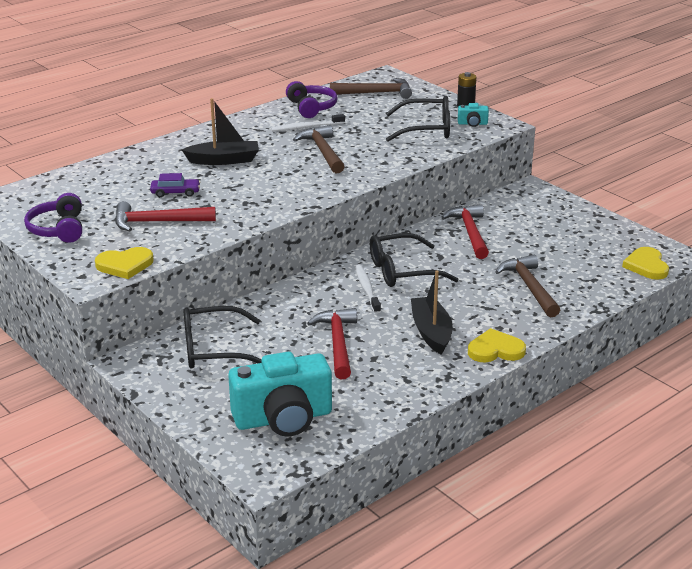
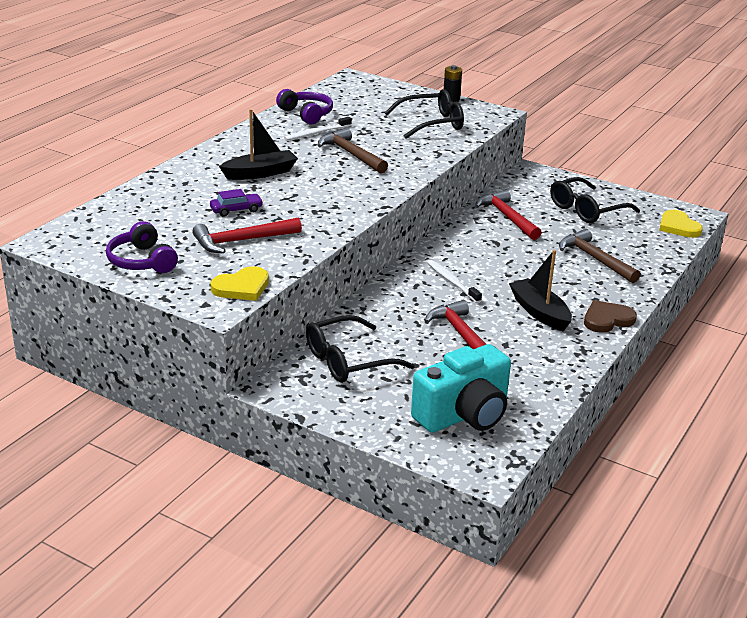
camera: 20 degrees left, 0 degrees up
brown hammer [330,78,412,99] -> none
black glasses [370,233,458,287] -> black glasses moved to [550,177,640,223]
turquoise camera [458,103,489,127] -> none
yellow heart [468,328,526,363] -> brown heart [584,300,637,333]

